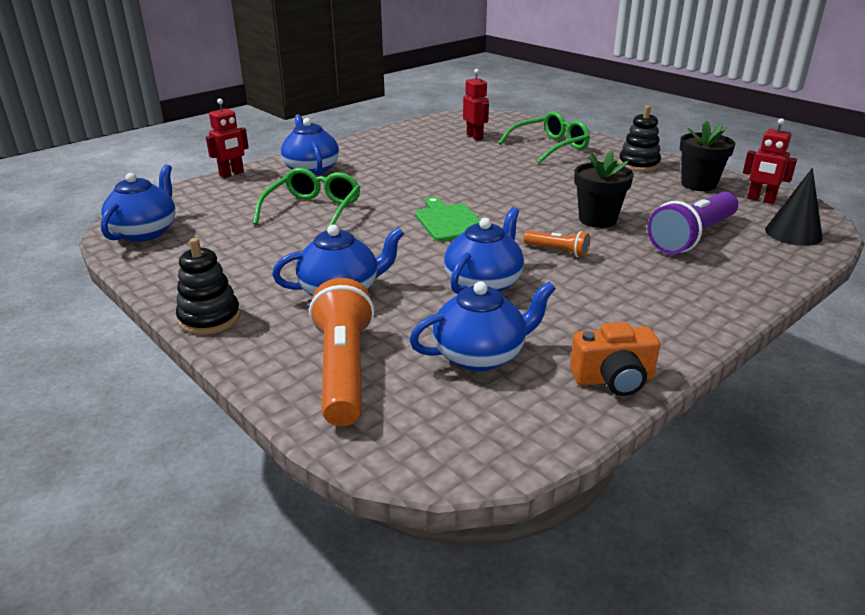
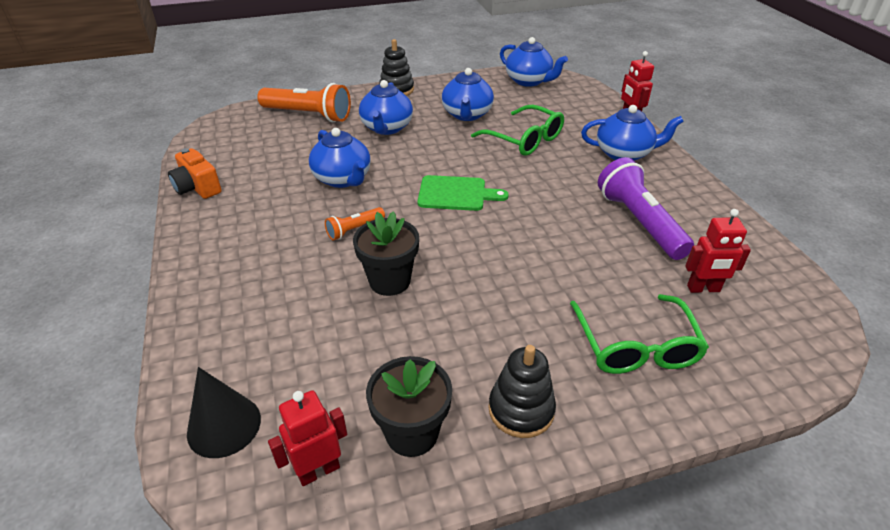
camera: 115 degrees right, 10 degrees up
blue teapot [409,281,556,371] -> blue teapot moved to [442,68,494,121]
orange camera [570,322,660,396] -> orange camera turned 60 degrees counterclockwise [168,148,222,199]
purple flashlight [647,192,738,254] -> purple flashlight moved to [598,157,694,260]

